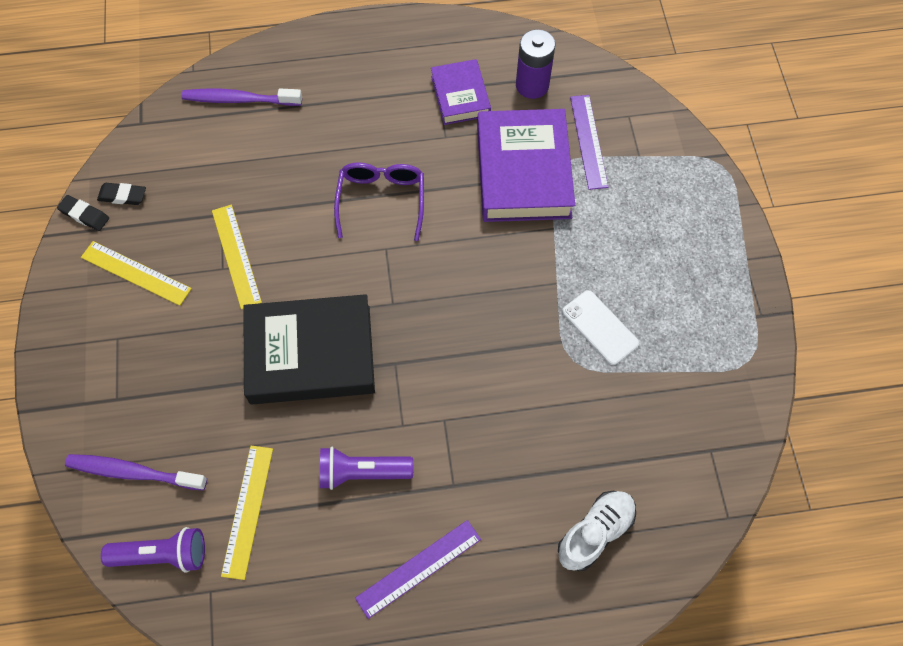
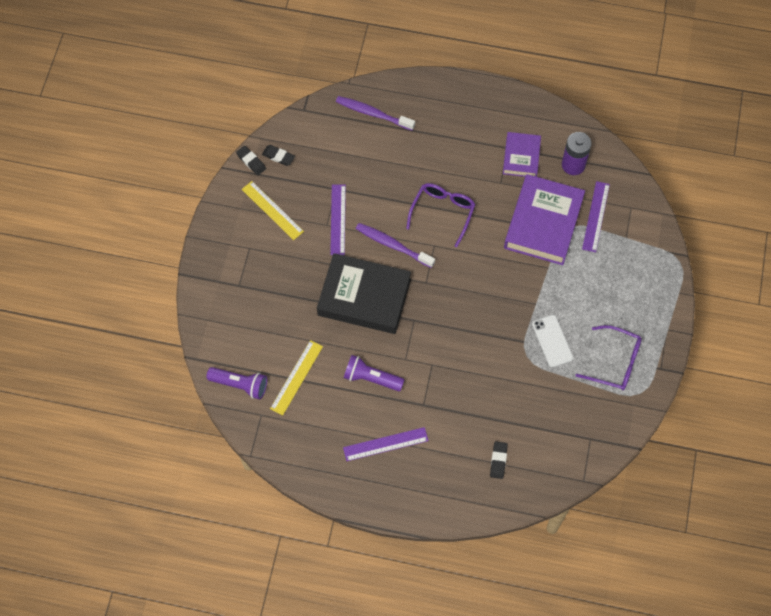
camera: 20 degrees right, 0 degrees up
purple toothbrush [65,454,207,491] -> purple toothbrush moved to [356,223,435,268]
yellow ruler [212,205,262,310] -> purple ruler [330,185,346,255]
white shoe [558,491,636,571] -> black eraser [490,441,508,479]
none -> purple glasses [576,325,642,390]

